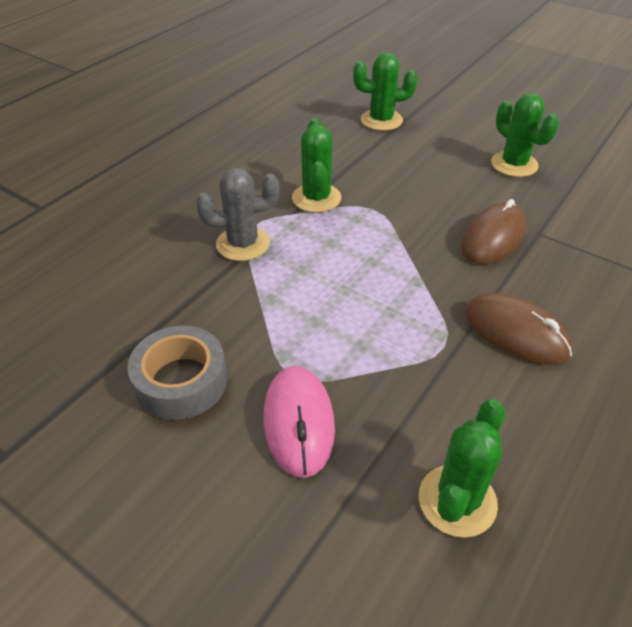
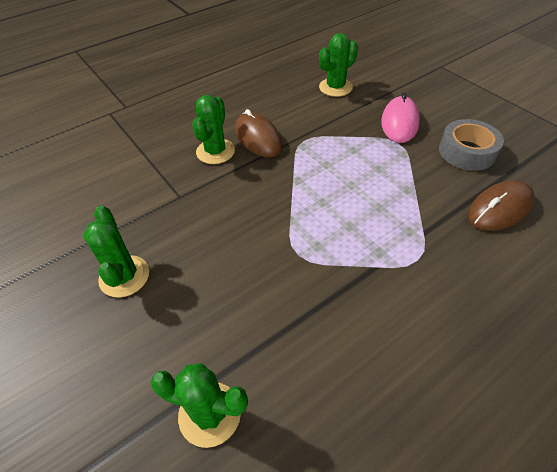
camera: 160 degrees left, 5 degrees up
grey cactus [196,168,280,261] -> none
green cactus [292,118,341,213] -> green cactus moved to [192,95,235,164]
brown mouse [461,199,526,264] -> brown mouse moved to [468,181,535,231]

